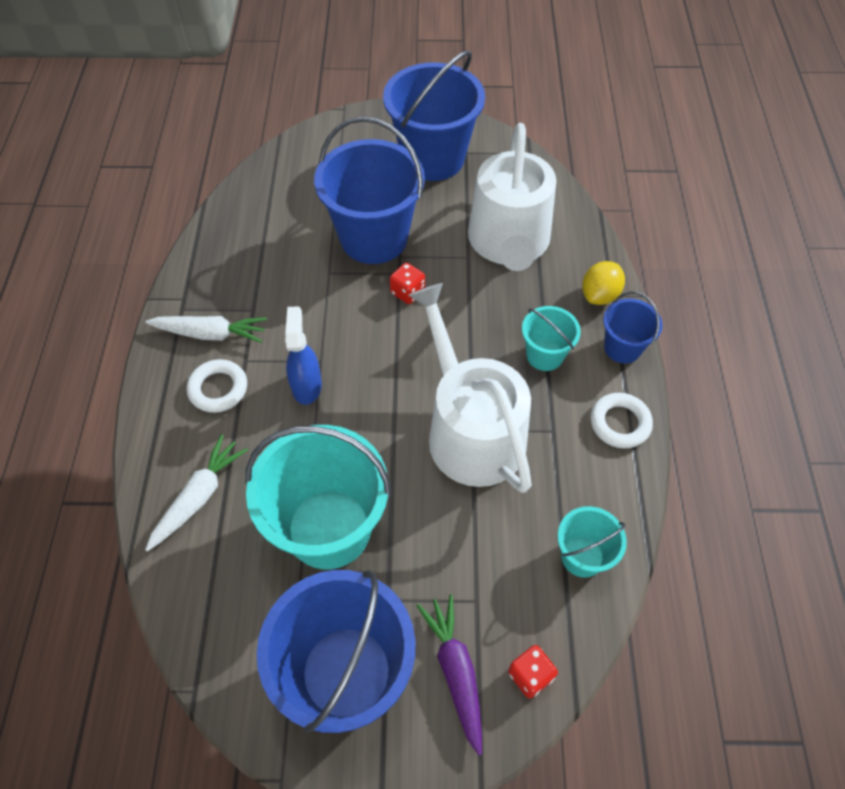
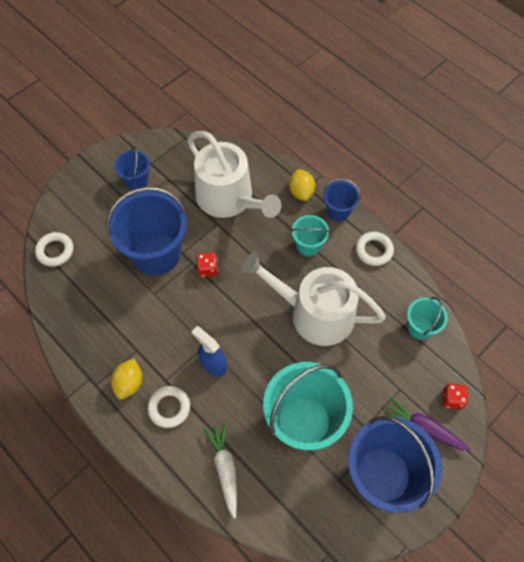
camera: 45 degrees left, 5 degrees up
white carrot [145,316,267,343] -> yellow lemon [111,358,142,399]
blue bucket [383,50,485,181] -> blue bucket [114,146,150,190], size x0.50
none -> white ring [35,232,73,267]

